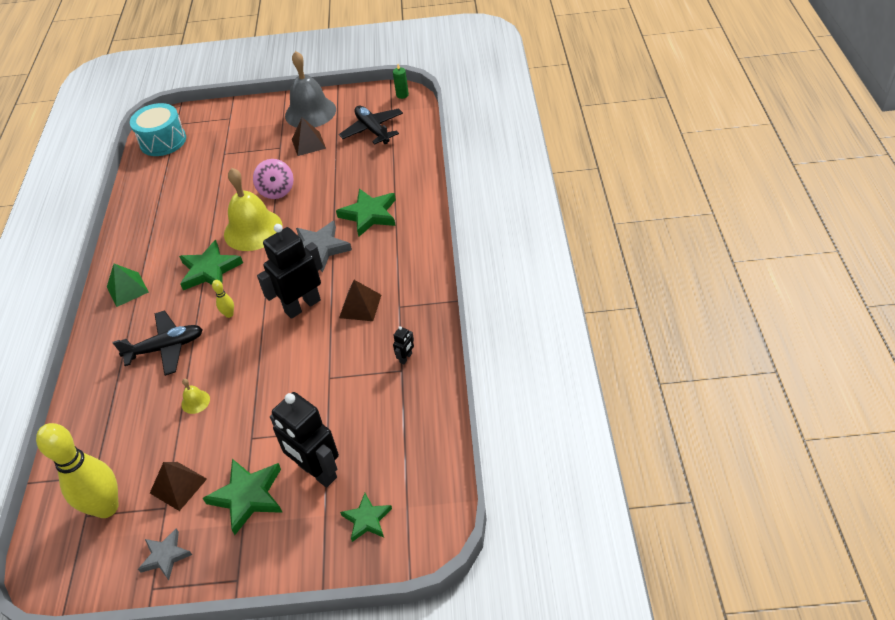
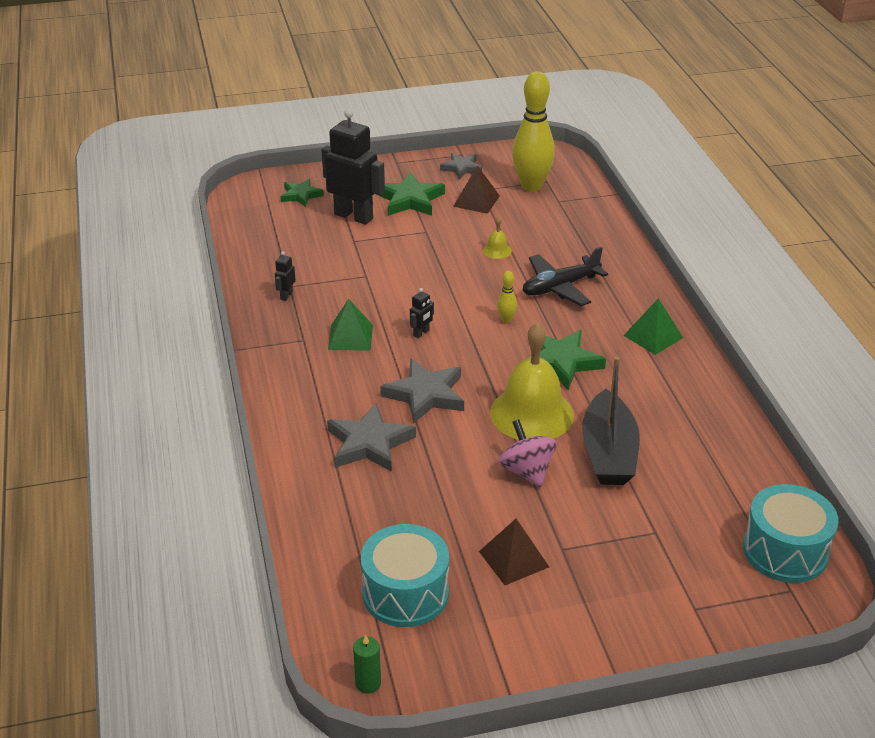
camera: 165 degrees right, 10 degrees down
black robot [257,224,323,319] -> black robot [410,288,434,338], size x0.41
grey bell [285,51,336,128] -> none
green star [336,189,396,237] -> grey star [327,403,416,472]
black plane [339,106,403,145] -> turquoise drum [361,524,449,627]
brown pyramid [339,280,381,321] -> green pyramid [328,299,373,351]
none -> black boat [582,357,640,485]

